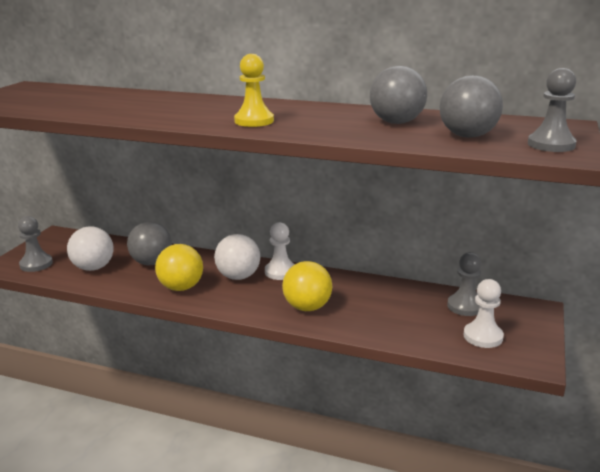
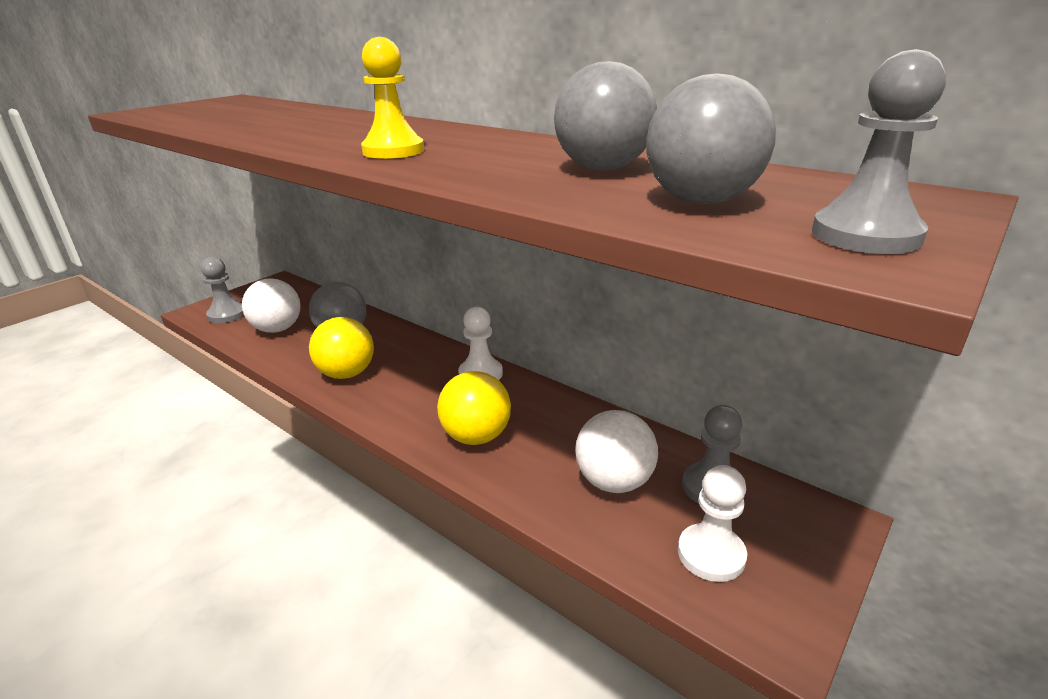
camera: 20 degrees right, 5 degrees up
white ball [214,234,260,280] -> white ball moved to [575,410,658,493]

